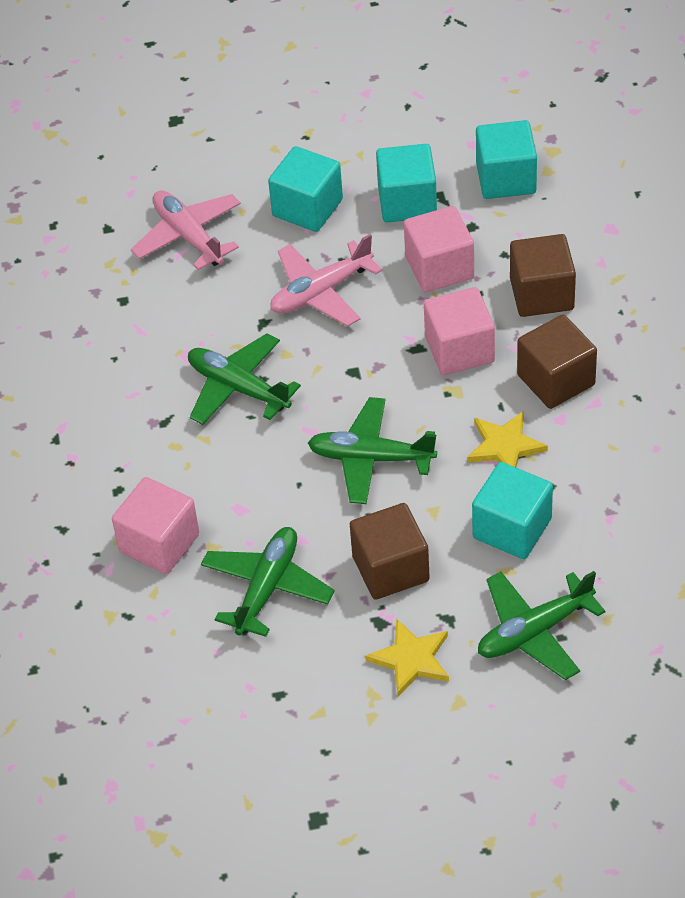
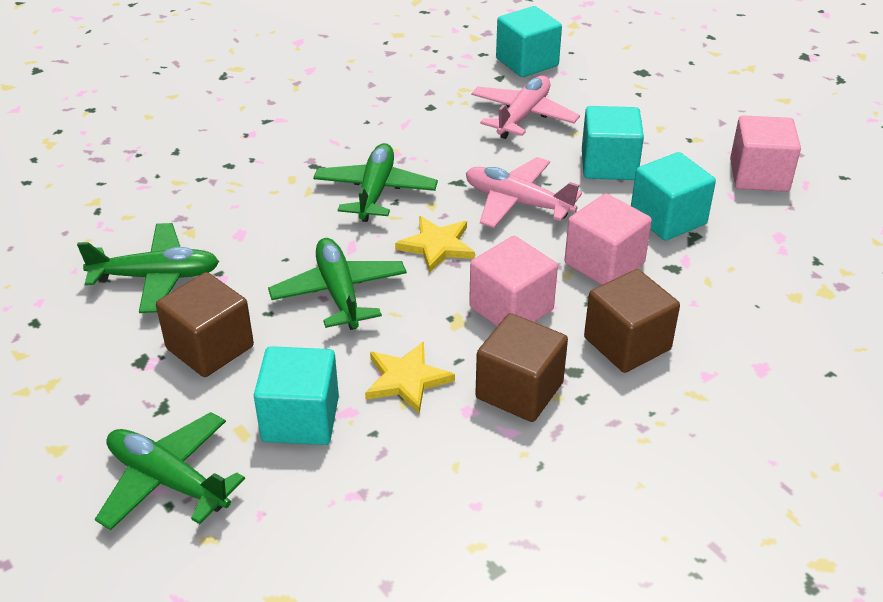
camera: 60 degrees right, 10 degrees down
pink cube [112,477,199,574] -> pink cube moved to [730,115,801,192]
yellow star [365,619,449,697] -> yellow star moved to [395,216,475,273]
turquoise cube [476,120,537,199] -> turquoise cube moved to [496,6,562,77]

